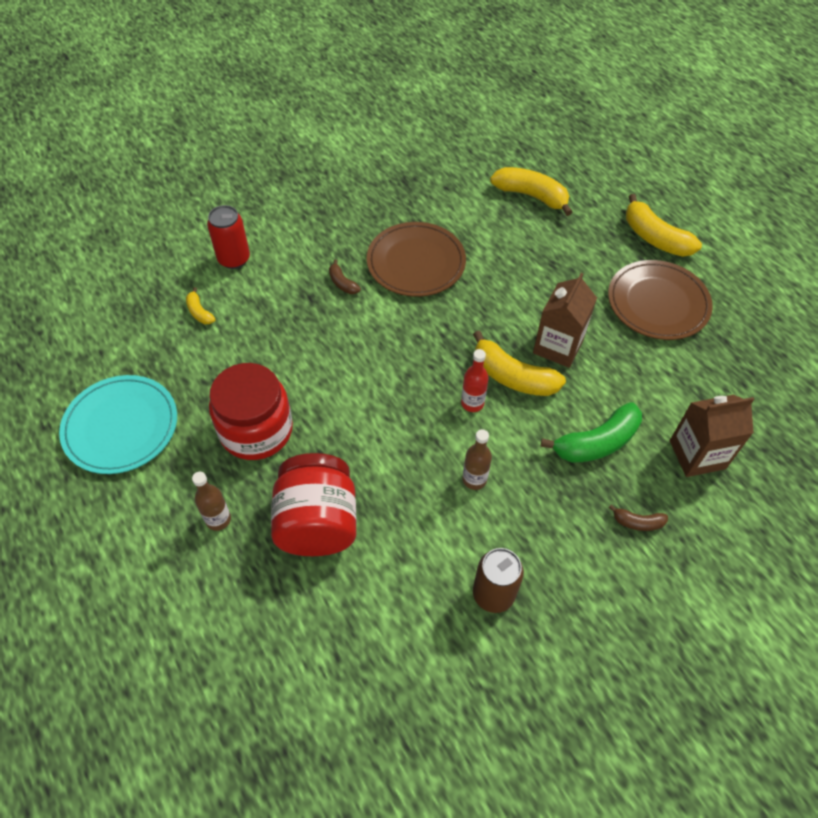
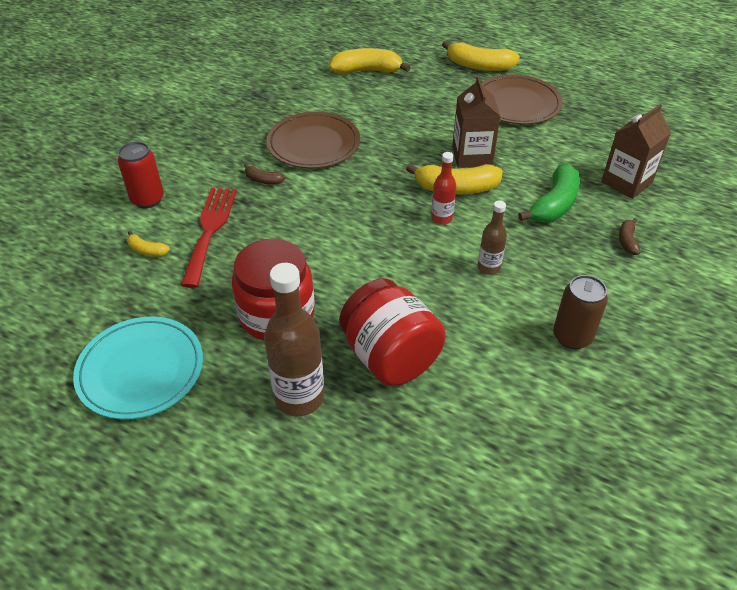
camera: 30 degrees left, 10 degrees down
brown bottle [192,472,231,531] -> brown bottle [264,263,324,416], size x1.85
brown banana [609,504,668,531] -> brown banana turned 120 degrees clockwise [619,218,640,255]
none -> red fork [181,188,237,288]

